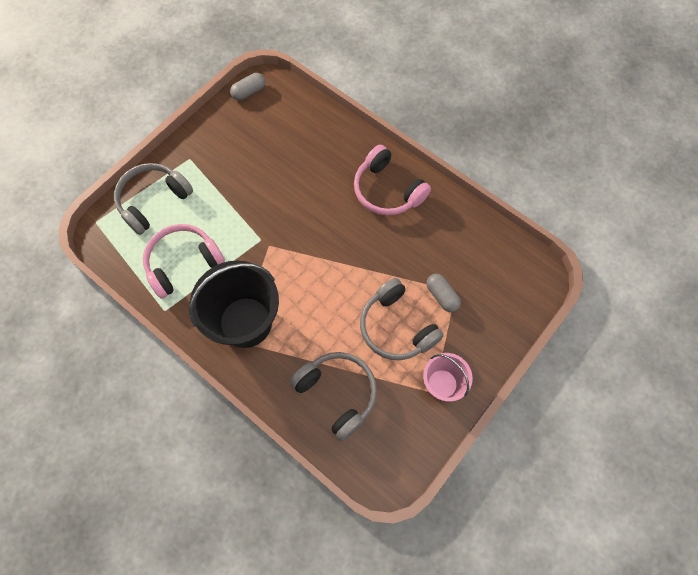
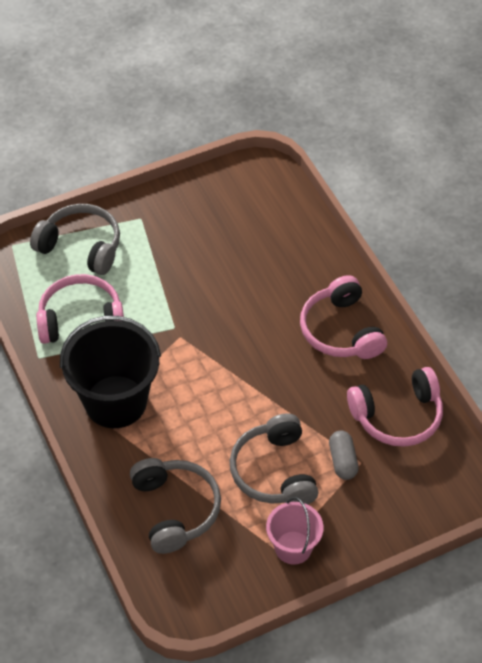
camera: 25 degrees right, 15 degrees down
grey headphones [114,163,193,235] -> grey headphones turned 45 degrees clockwise [30,204,120,275]
grey capsule [230,73,266,100] -> none
none -> pink headphones [347,367,443,447]

